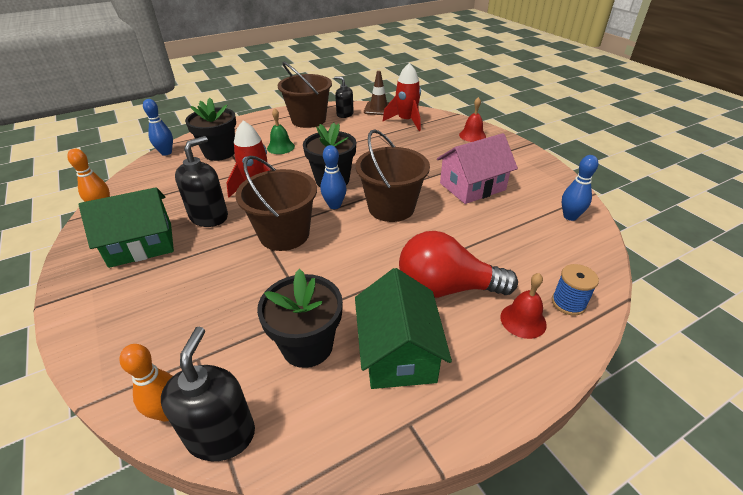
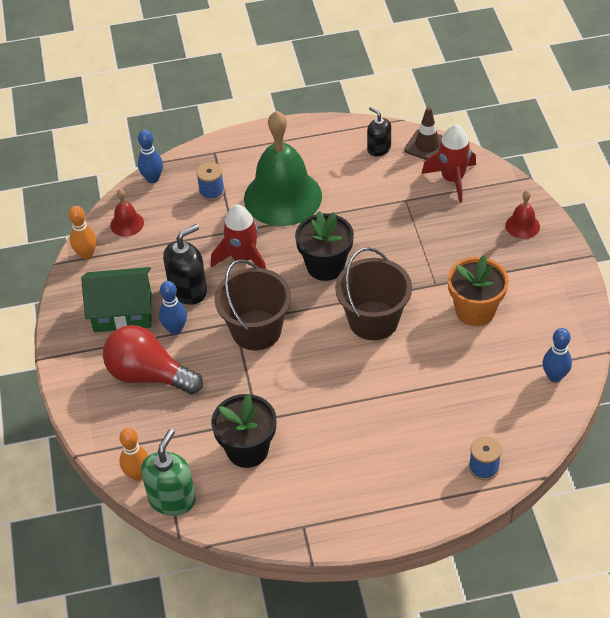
camera: 20 degrees right, 10 degrees up
black soap dispenser [161,327,255,461] -> green soap dispenser [141,429,196,516]
black flower pot [185,98,236,161] -> blue spool [196,162,225,201]
green bell [267,108,295,154] -> green bell [244,111,322,226], size x2.34
brown bucket [278,62,332,128] -> none
blue bowling pin [320,145,346,209] -> blue bowling pin moved to [159,281,187,335]
green house [355,268,452,389] -> none
red light bulb [399,231,518,298] -> red light bulb moved to [103,325,203,394]
pink house [437,133,518,204] -> orange flower pot [448,255,509,326]
red bell [500,273,547,339] -> red bell moved to [110,189,144,236]

